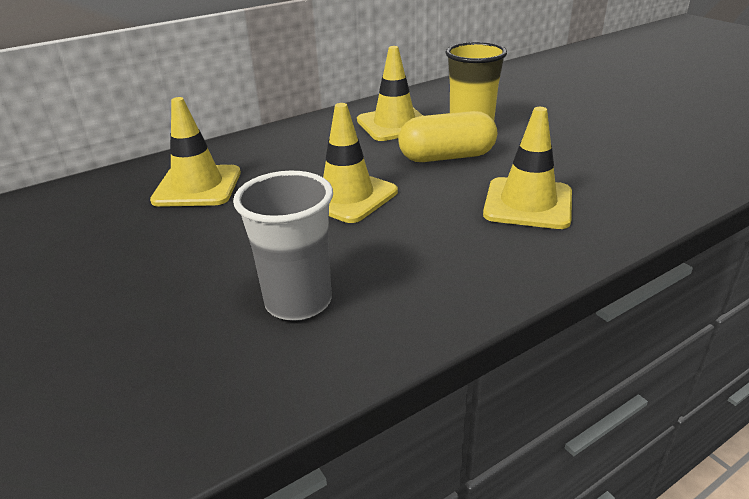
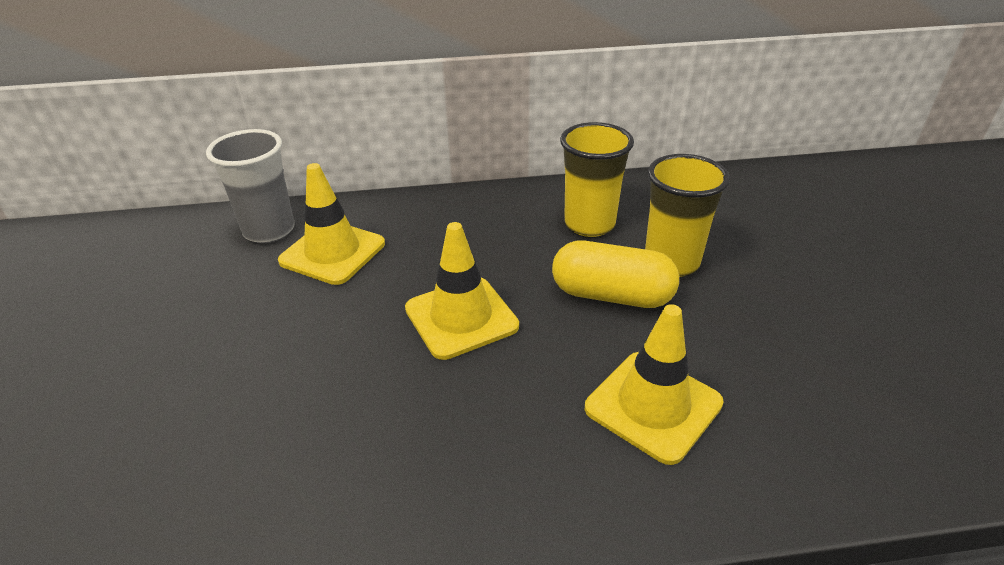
camera: 25 degrees right, 5 degrees up
grey cup [233,171,333,321] -> grey cup moved to [206,129,295,243]
yellow traffic cone [357,46,423,141] -> yellow cup [560,122,634,237]

